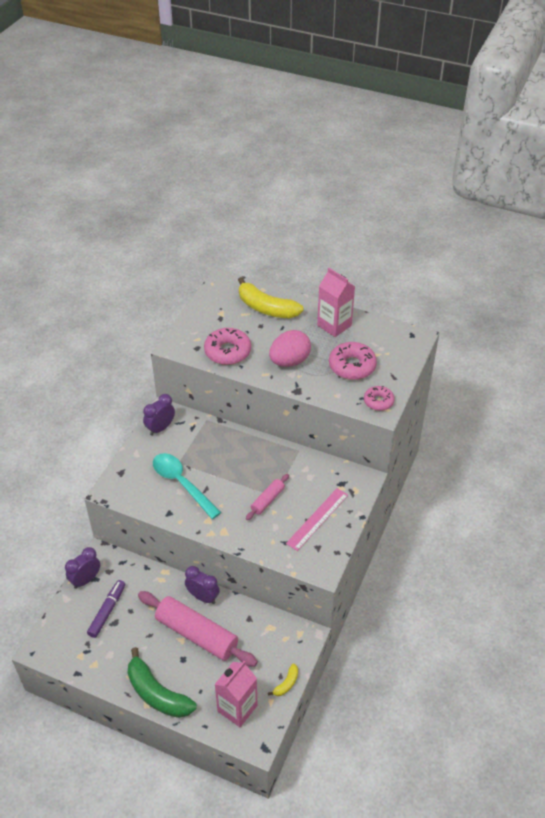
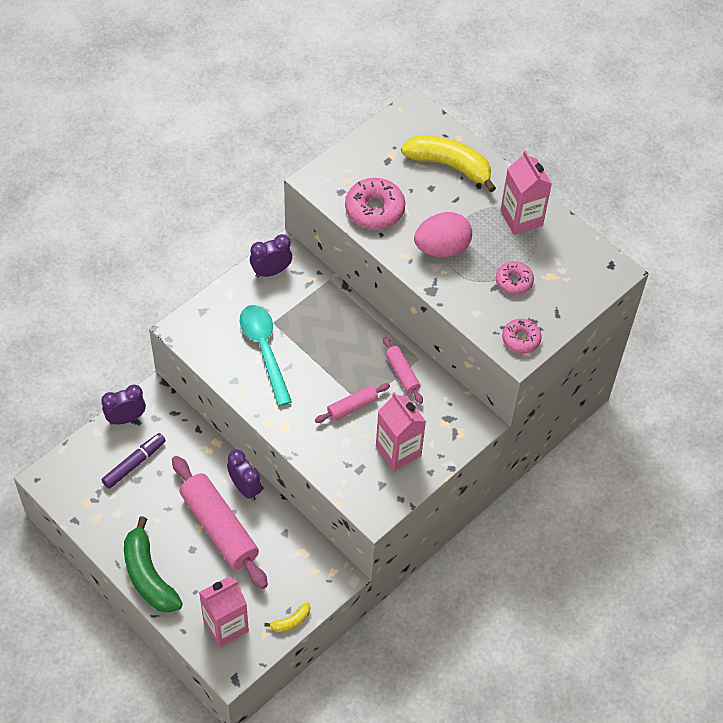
camera: 20 degrees right, 10 degrees up
yellow banana [238,277,304,319] -> yellow banana turned 150 degrees clockwise [401,136,496,192]
pink ruler [286,488,348,551] -> pink carton [376,392,426,471]
pink donut [329,342,377,380] -> pink donut [496,261,534,295], size x0.62
none -> pink rolling pin [383,336,423,404]

